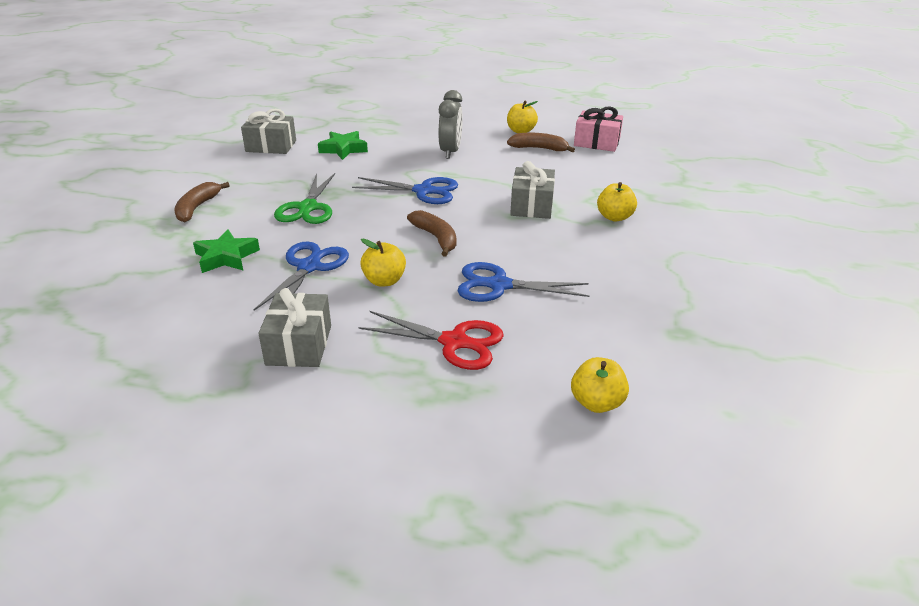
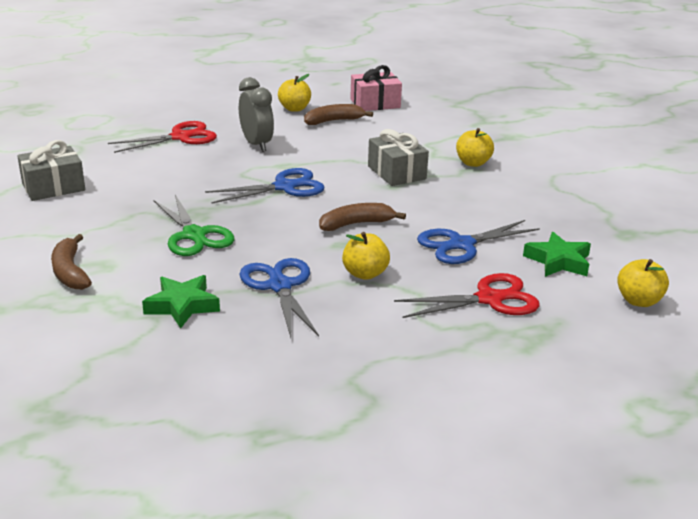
camera: 35 degrees left, 5 degrees down
grey gift [258,288,331,367] -> none
green star [318,131,368,160] -> green star moved to [523,232,591,277]
brown banana [407,210,457,257] -> brown banana turned 45 degrees counterclockwise [319,203,406,231]
none -> red scissors [108,121,217,153]

